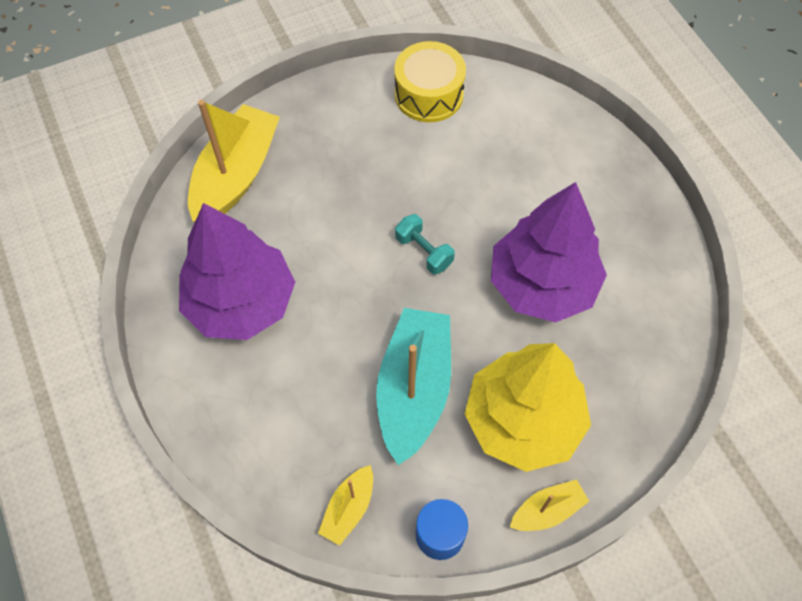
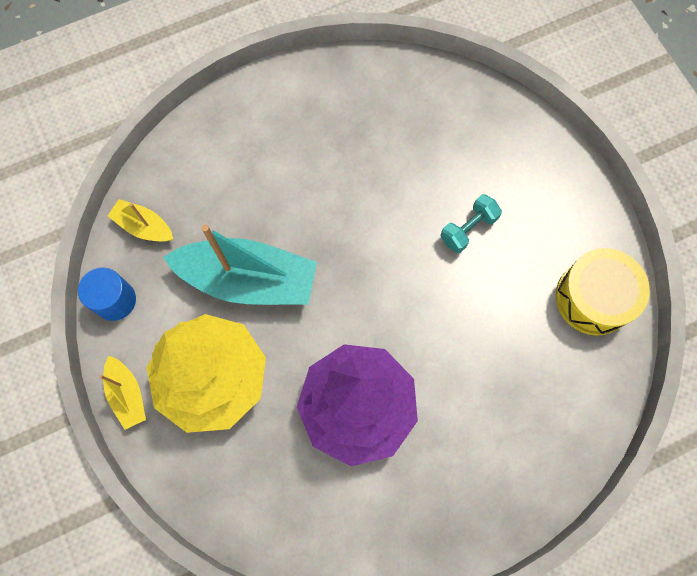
camera: 90 degrees right, 10 degrees up
purple tree [179,203,295,340] -> none
yellow boat [188,100,280,222] -> none
turquoise dumbbell [395,214,455,274] -> turquoise dumbbell moved to [441,194,502,253]

